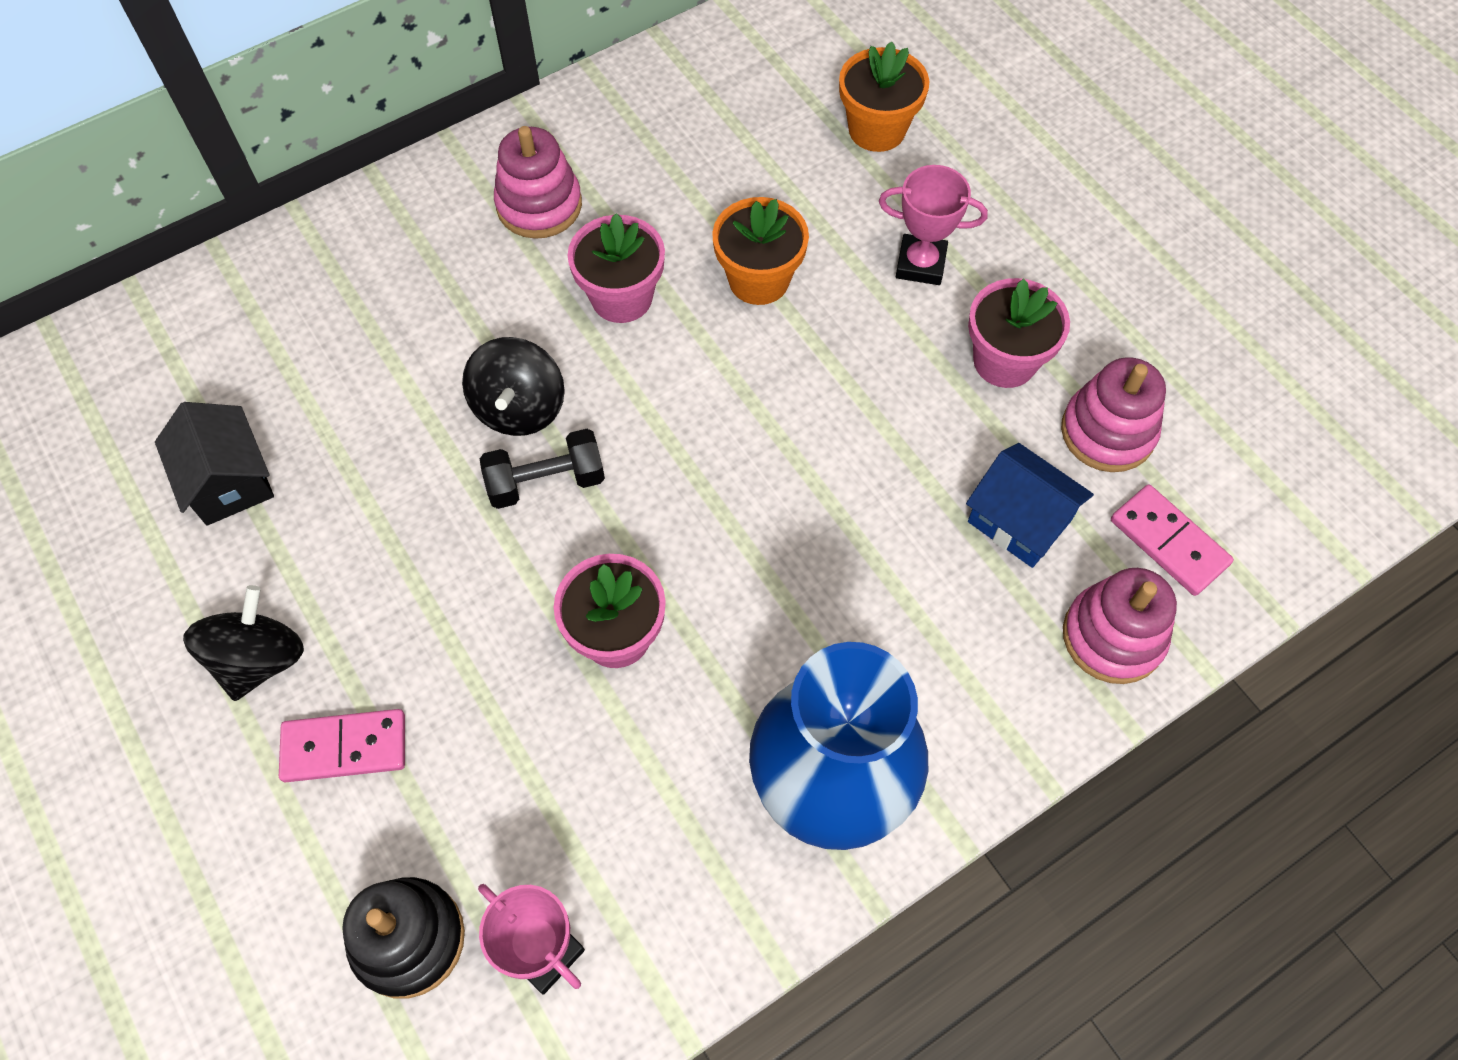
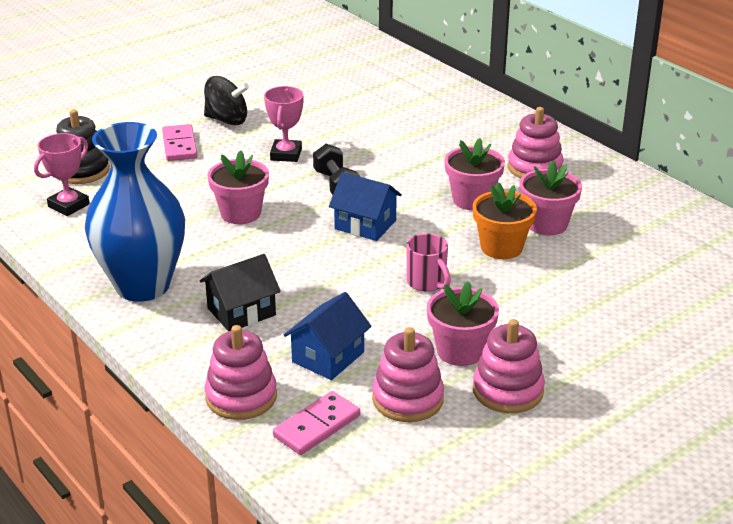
camera: 85 degrees right, 30 degrees down
black house [155,402,274,526] -> black house moved to [200,254,281,331]
black spinning top [462,337,565,436] -> none
orange flower pot [839,42,929,152] -> none
pink trophy [879,165,988,285] -> pink trophy moved to [264,86,304,162]
none -> blue house [329,172,402,241]
none -> pink mug [407,233,451,292]
none -> pink stacking toy [473,319,545,413]
none -> pink flower pot [520,160,582,235]

